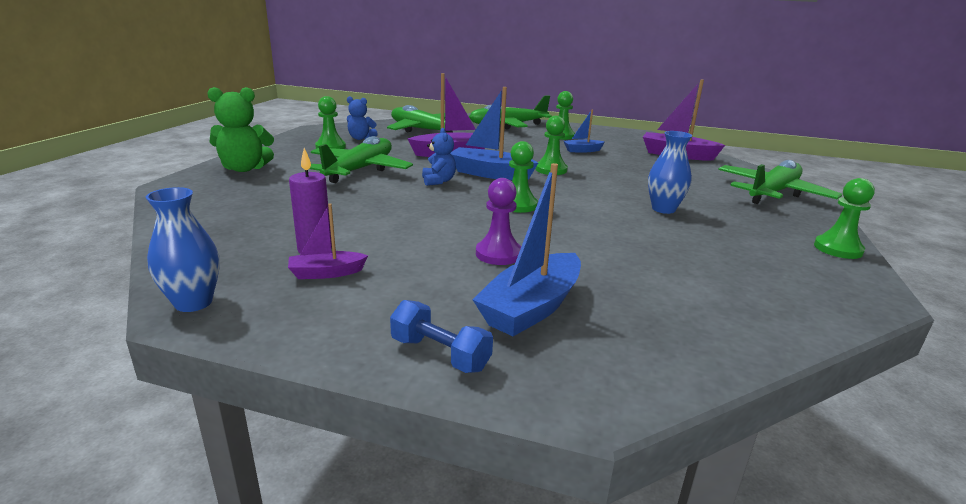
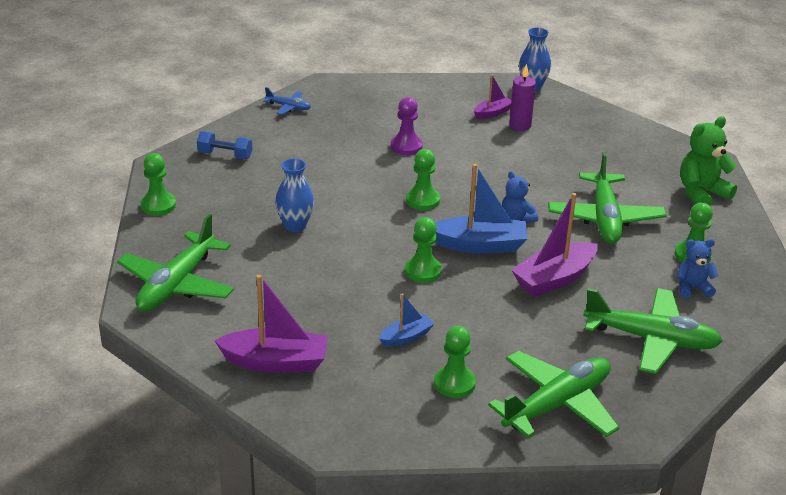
camera: 160 degrees right, 10 degrees up
blue dumbbell [390,300,493,373] -> blue dumbbell moved to [197,131,252,159]
blue boat [472,163,581,336] -> none
none -> blue plane [263,87,311,115]

